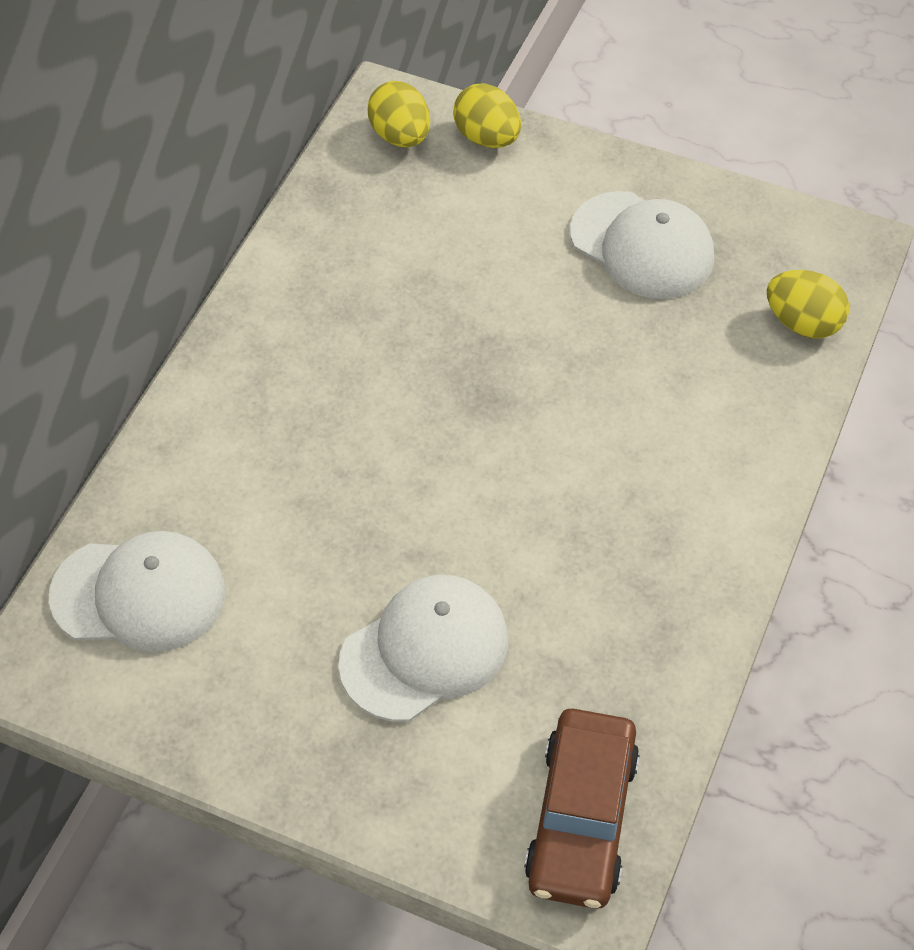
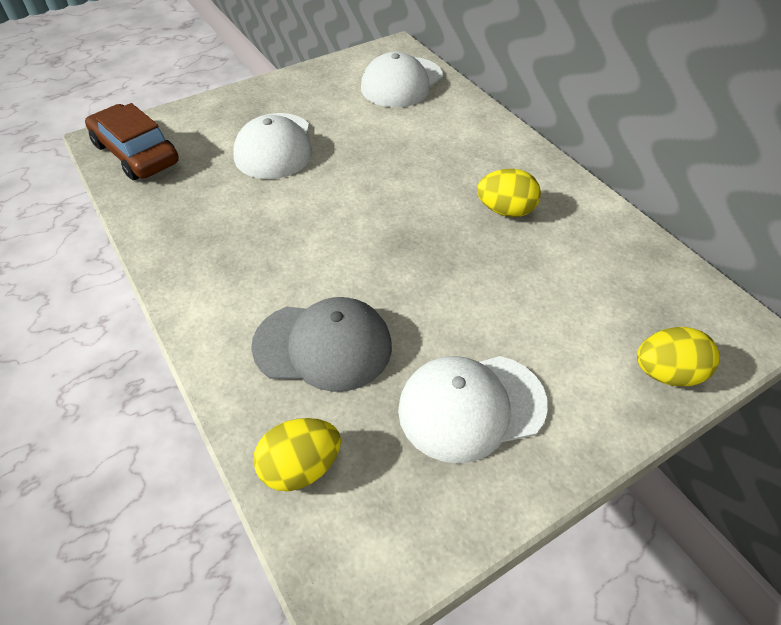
camera: 125 degrees right, 5 degrees down
yellow egg [367,81,430,147] -> yellow egg moved to [477,169,541,217]
none -> grey cap [251,297,392,392]

